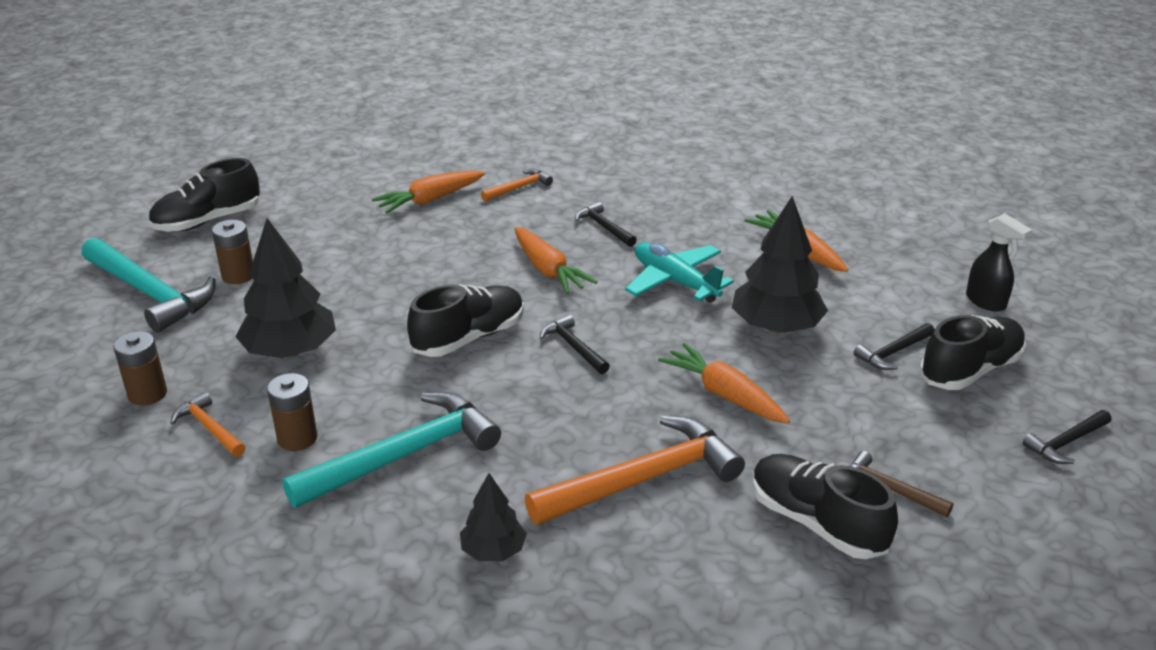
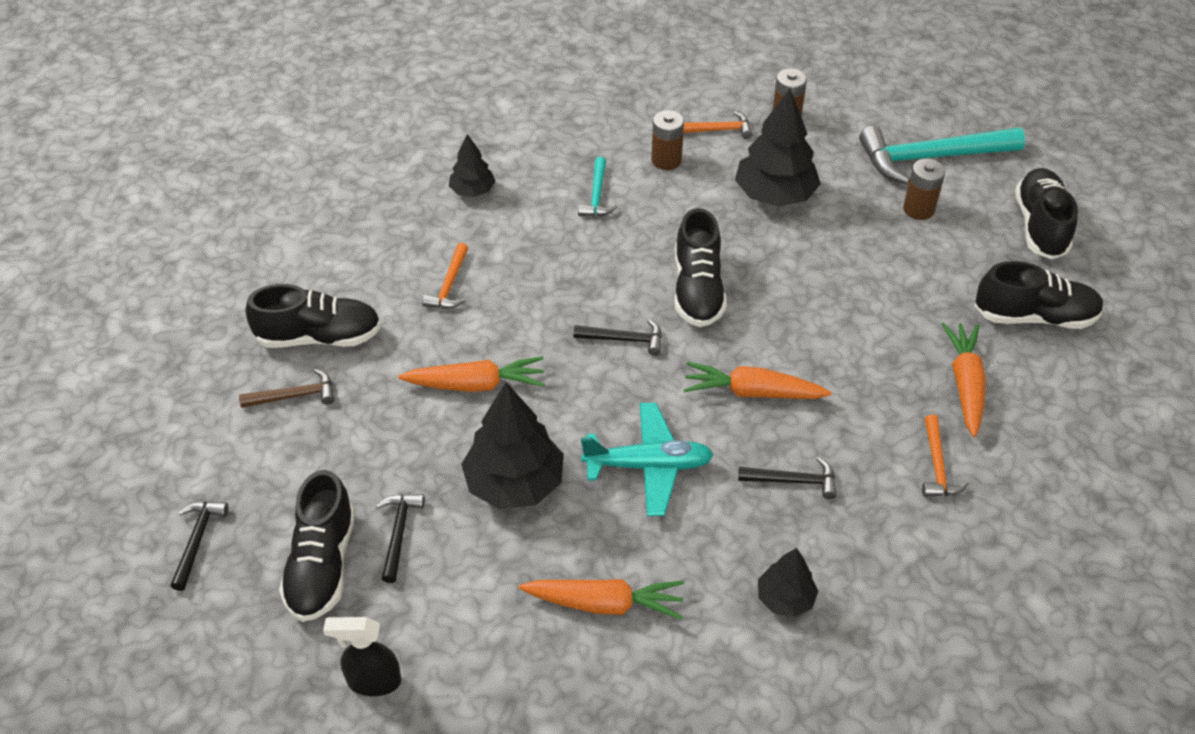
camera: 130 degrees right, 15 degrees up
turquoise hammer [282,392,501,508] -> turquoise hammer [578,157,617,216], size x0.49
orange hammer [525,416,745,525] -> orange hammer [422,243,468,309], size x0.49
none -> black tree [758,548,818,617]
none -> black shoe [974,261,1104,329]

